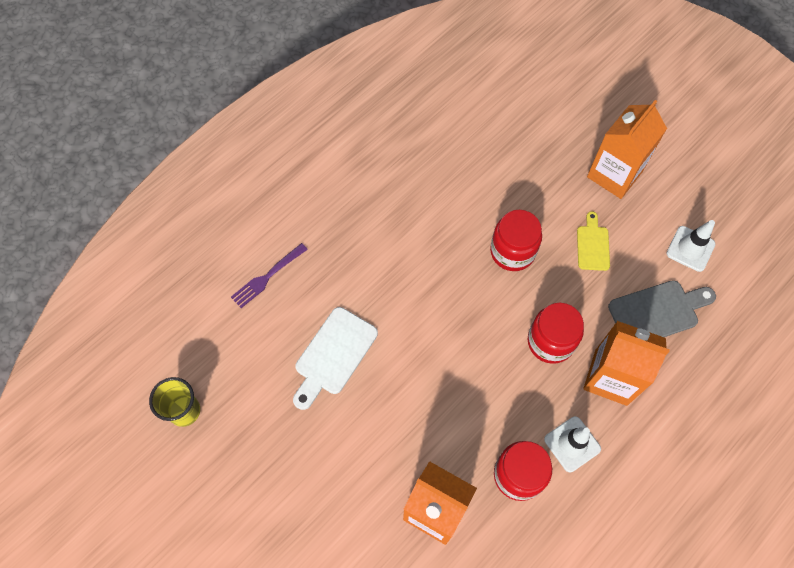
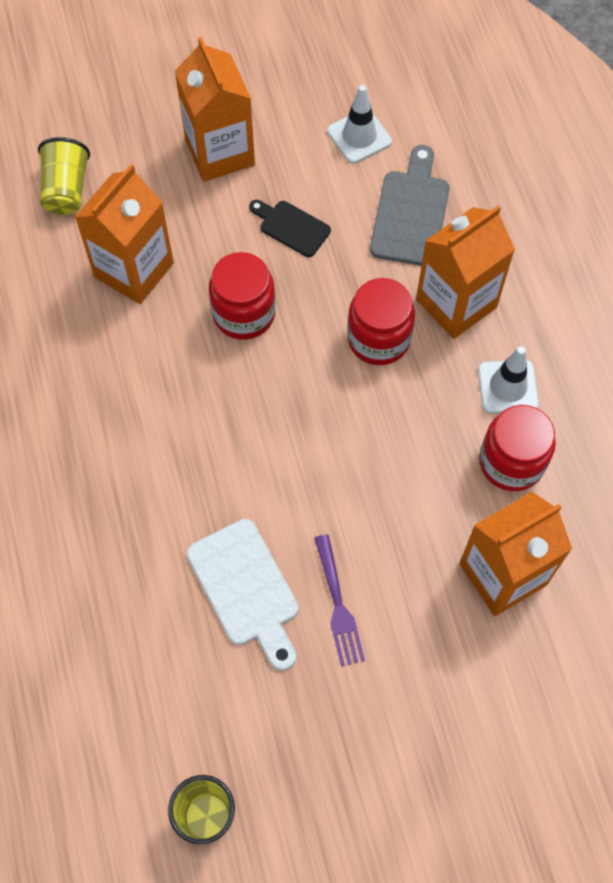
camera: 60 degrees left, 0 degrees up
purple fork [231,243,308,308] -> purple fork moved to [315,534,365,666]
yellow cutting board [577,211,610,271] -> black cutting board [249,200,331,257]
none -> yellow cup [38,137,90,215]
none -> orange carton [75,164,174,304]

